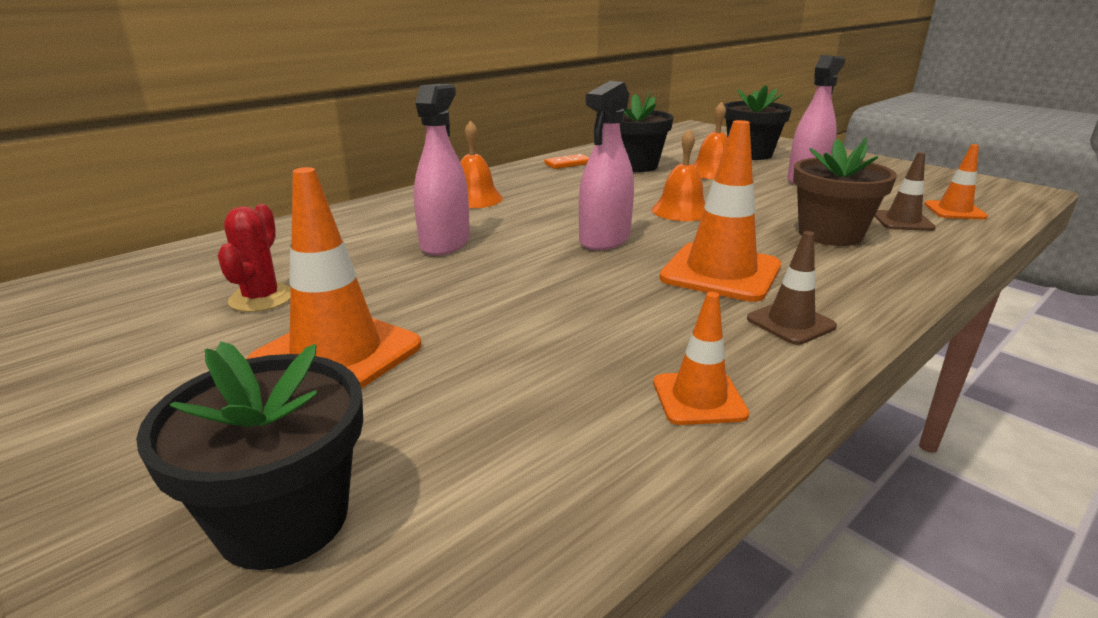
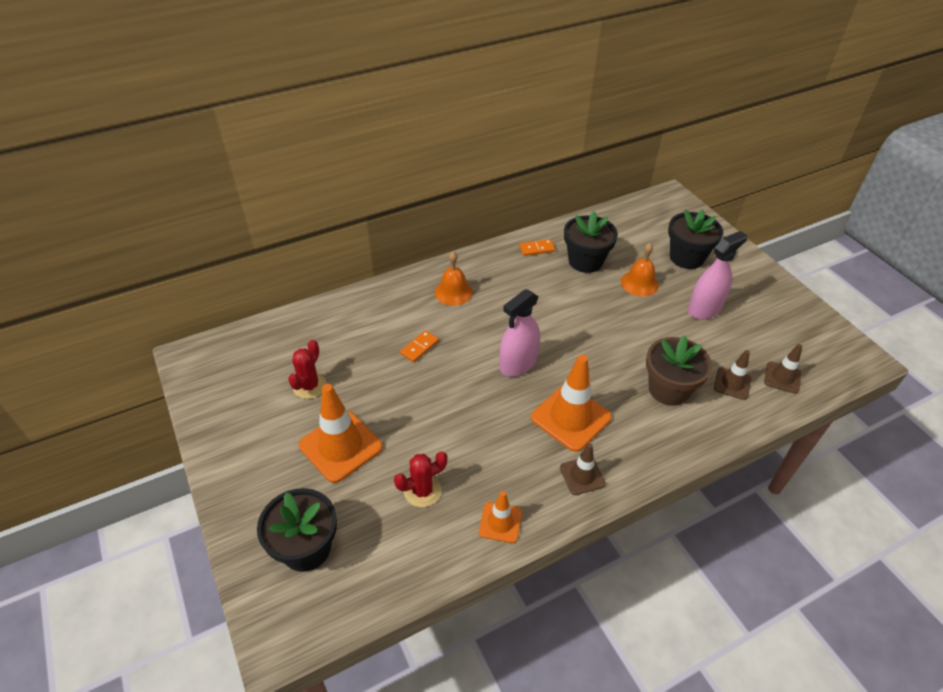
camera: 15 degrees right, 20 degrees up
pink spray bottle [414,84,470,255] -> orange domino [400,330,439,362]
orange bell [652,129,705,221] -> none
orange traffic cone [924,144,988,220] -> brown traffic cone [764,344,802,394]
none -> red cactus [394,451,448,507]

